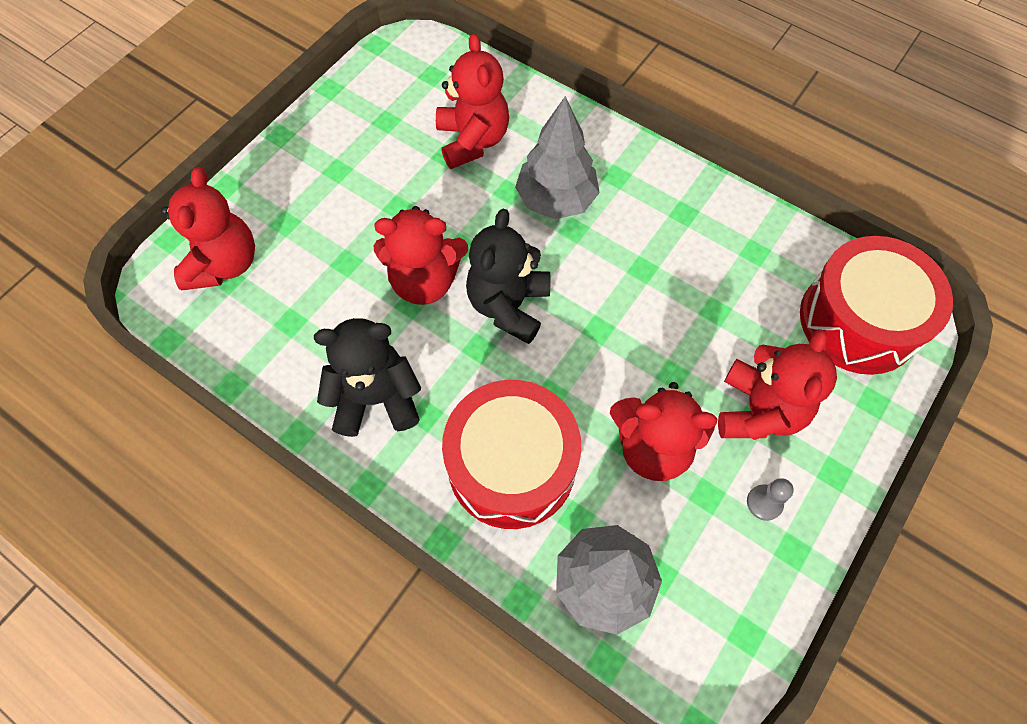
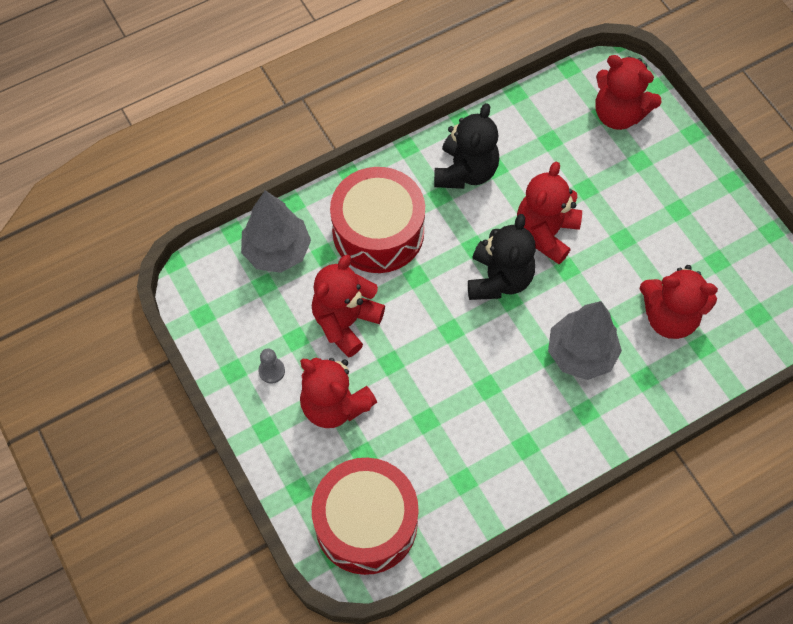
camera: 115 degrees right, 0 degrees up
black teddy bear [466,209,550,344] -> black teddy bear turned 60 degrees clockwise [468,214,536,300]

